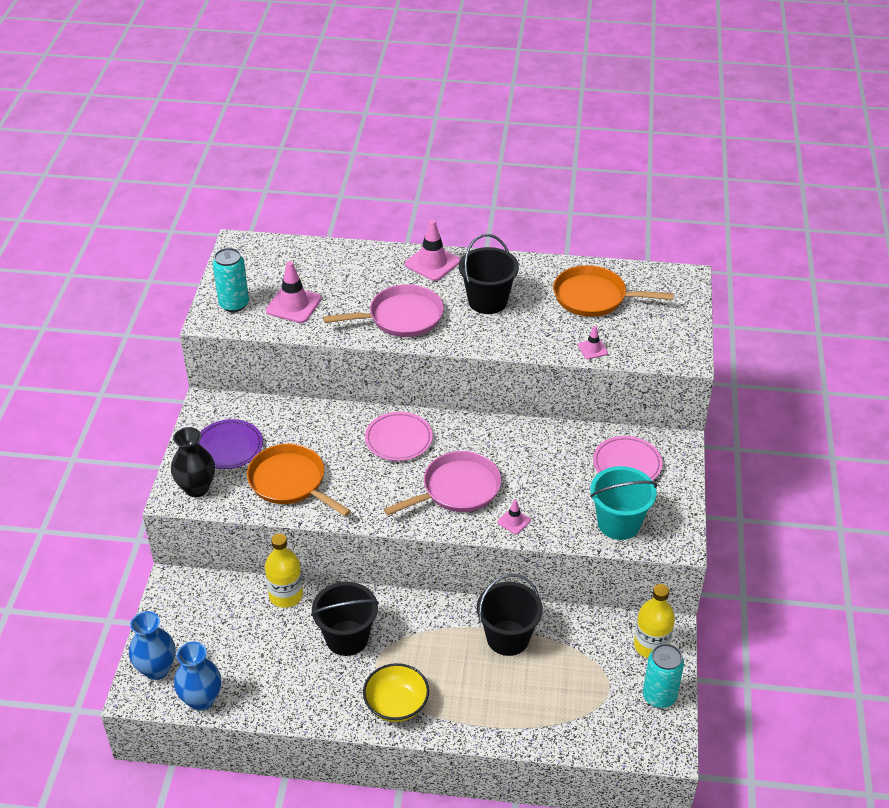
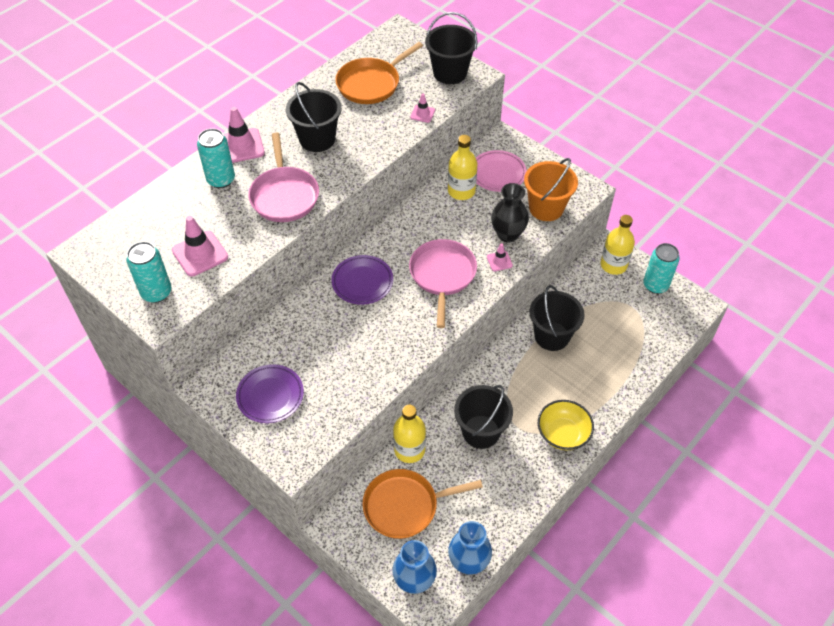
camera: 55 degrees left, 10 degrees up
black vase [171,427,215,497] -> black vase moved to [491,183,529,243]
orange pan [247,444,351,516] -> orange pan moved to [362,469,483,539]
pink pan [323,284,444,337] -> pink pan turned 150 degrees clockwise [248,132,319,222]
pink plate [365,412,433,461] -> purple plate [331,255,393,305]
turquoise bucket [590,466,657,540] -> orange bucket [524,158,578,221]
none -> turquoise can [197,128,235,188]
none -> black bucket [425,12,477,84]
none -> yellow bottle [448,135,478,200]

